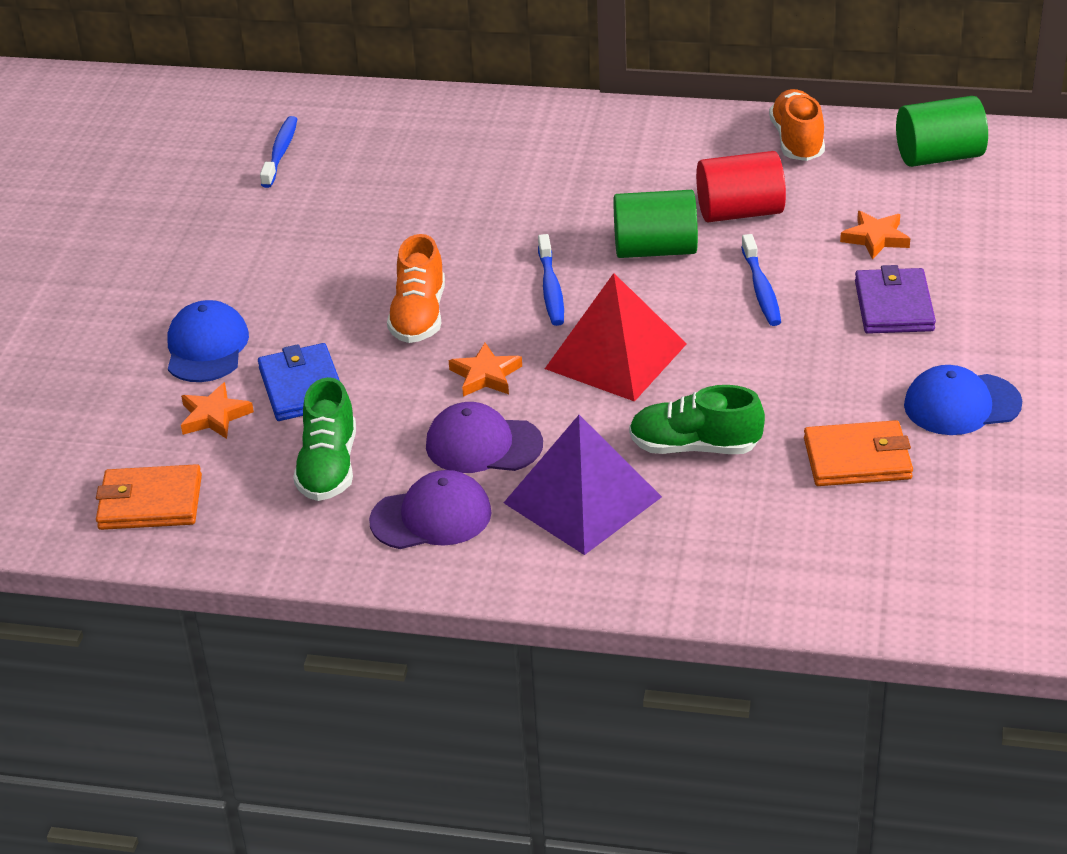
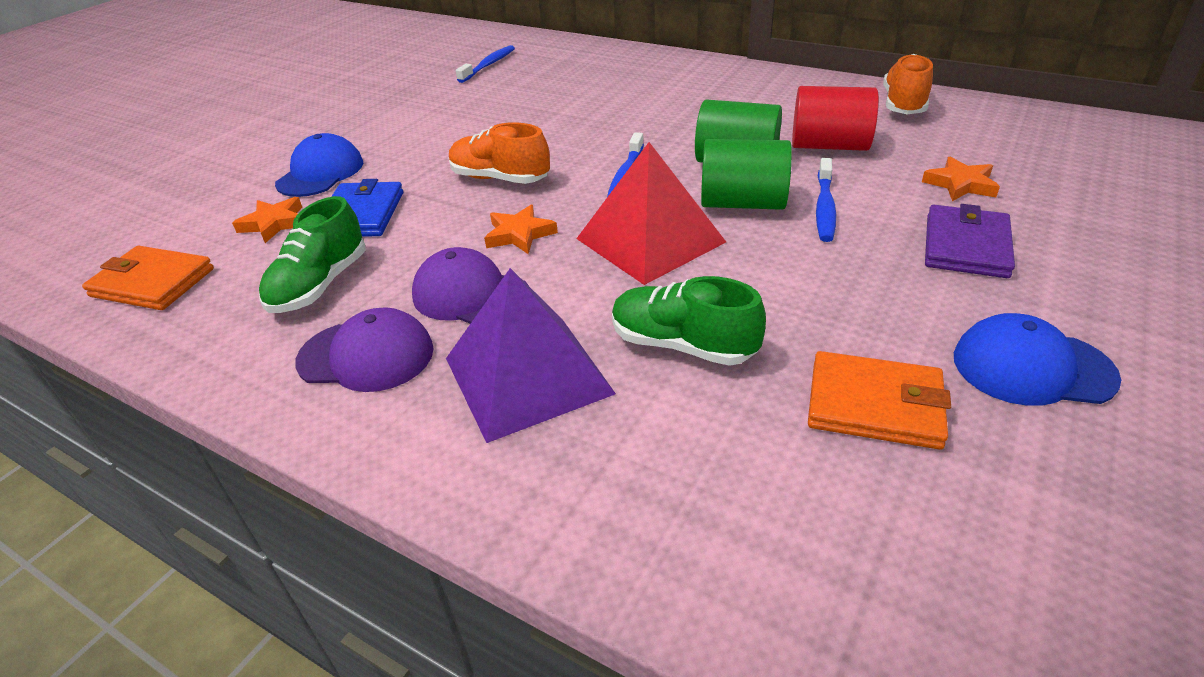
camera: 20 degrees right, 0 degrees up
orange shoe [387,234,445,343] -> orange shoe turned 90 degrees clockwise [449,122,550,184]
green cylinder [896,96,988,167] -> green cylinder moved to [701,139,792,210]

